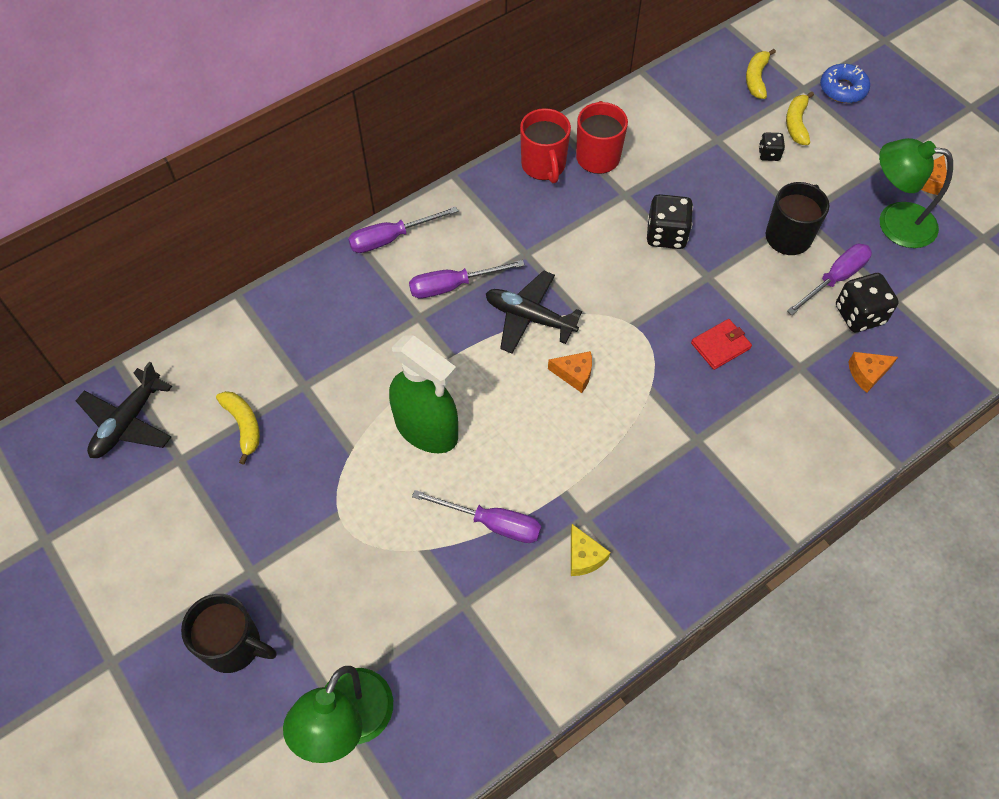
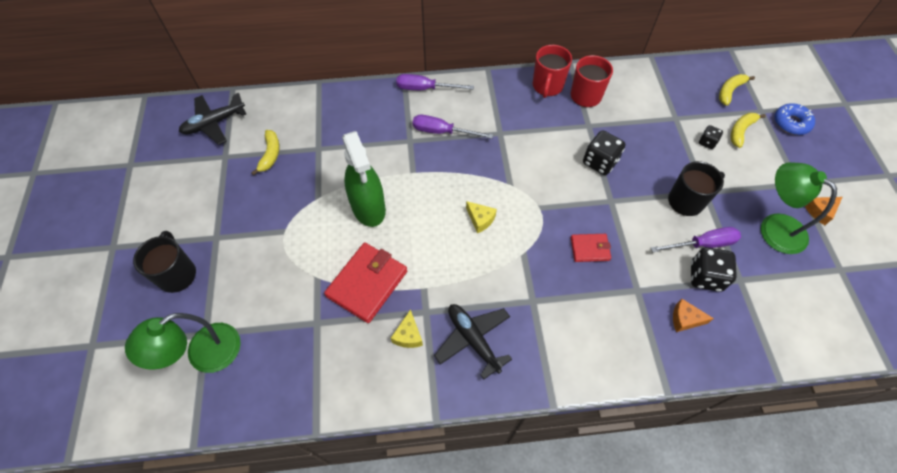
camera: 30 degrees right, 0 degrees up
black mug [181,594,277,673] -> black mug turned 150 degrees counterclockwise [133,231,196,293]
purple screwdriver [412,490,541,543] -> red wallet [324,243,407,323]
black plane [486,270,582,353] -> black plane moved to [434,304,512,379]
orange cheese [548,351,592,393] -> yellow cheese [466,201,497,233]

